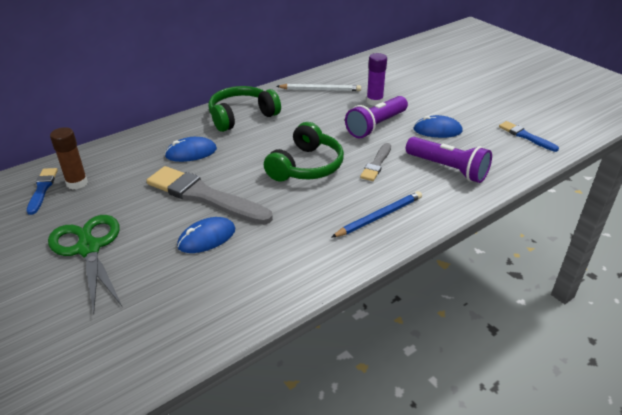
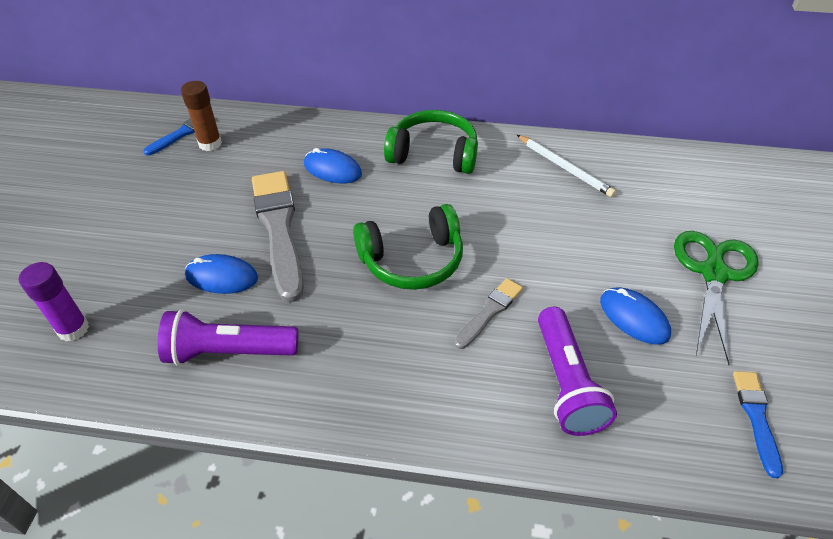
camera: 45 degrees right, 10 degrees up
green scissors [48,215,122,314] -> green scissors moved to [674,231,759,365]
blue pencil [331,191,422,238] -> none
purple flashlight [345,96,408,138] -> purple flashlight moved to [158,309,298,366]
grey brush [360,143,391,181] -> grey brush turned 150 degrees clockwise [454,278,523,349]
purple glue stick [366,53,387,106] -> purple glue stick moved to [19,262,89,341]

